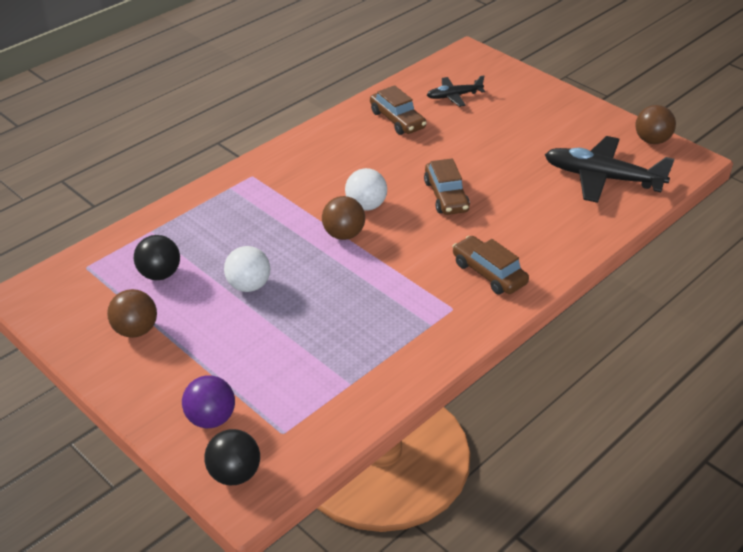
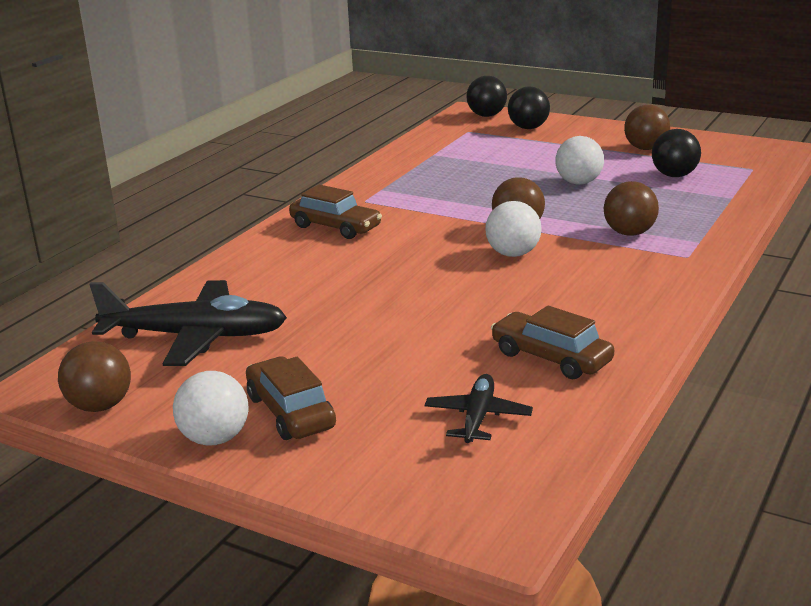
camera: 165 degrees right, 15 degrees down
purple ball [182,375,235,428] -> black ball [508,87,550,129]
brown car [424,158,470,215] -> brown car moved to [246,357,336,440]
black plane [427,76,485,107] -> black plane turned 45 degrees counterclockwise [425,374,533,443]
none -> white ball [173,371,248,446]
none -> brown ball [604,181,659,236]

